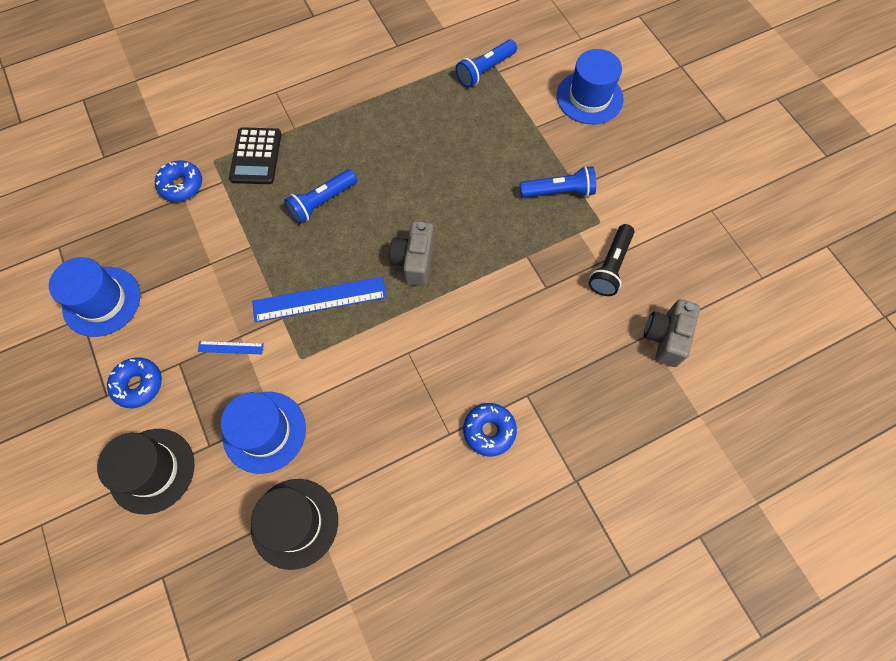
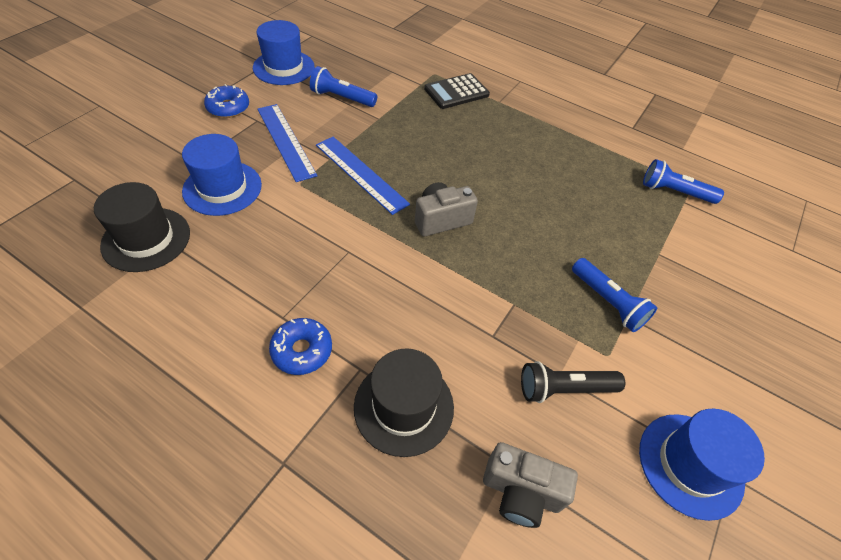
camera: 55 degrees right, 15 degrees down
black hat [97,429,195,514] -> black hat moved to [354,348,454,457]
blue donut [155,160,202,202] -> none
blue ruler [198,341,264,354] -> blue ruler [257,104,317,182], size x2.10
blue flashlight [284,169,357,224] -> blue flashlight moved to [310,66,377,107]
blue hat [557,49,624,124] -> blue hat moved to [639,409,765,521]
grey camera [644,299,700,367] -> grey camera turned 150 degrees counterclockwise [483,442,578,528]

